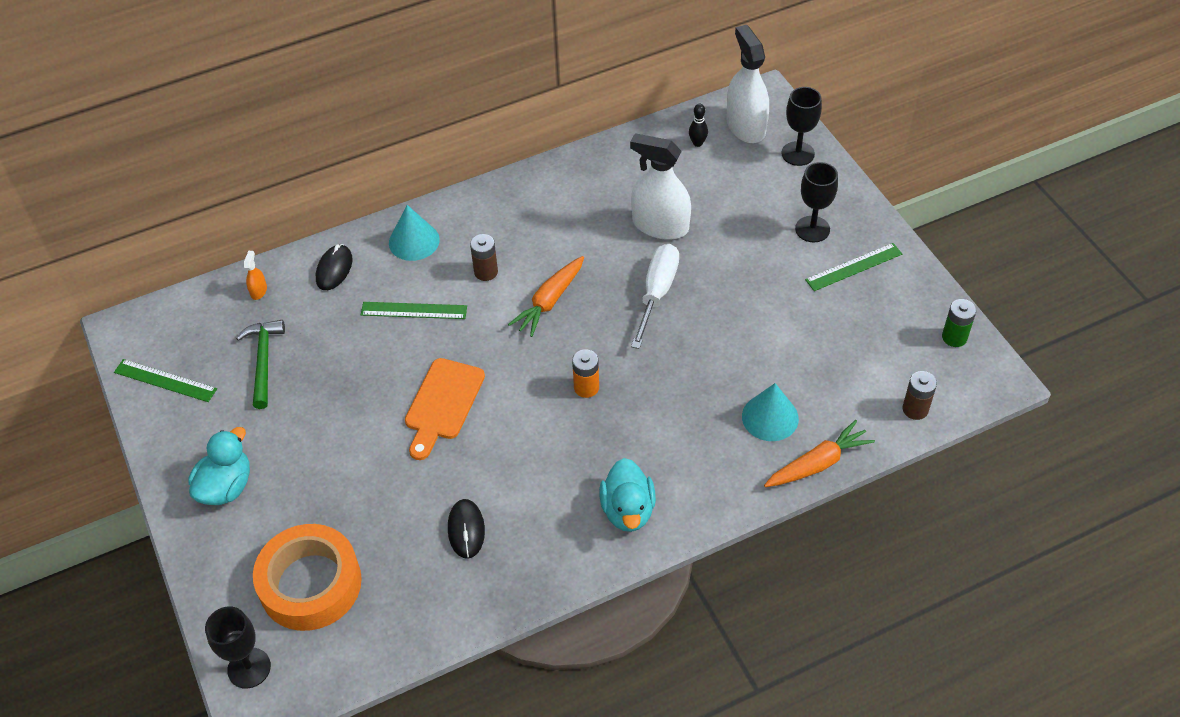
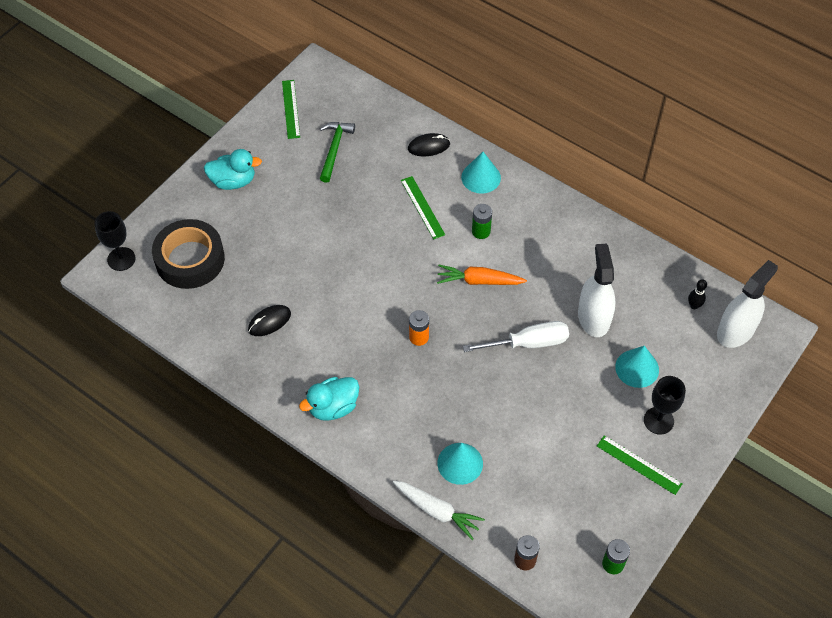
camera: 60 degrees right, 5 degrees up
green hammer [236,320,285,409] -> green hammer turned 45 degrees counterclockwise [320,122,355,183]
orange spray bottle [244,251,267,300] -> none
orange tape [253,524,362,631] -> black tape [152,219,225,289]
orange cutting board [405,358,485,460] -> none
brown battery [470,234,498,281] -> green battery [472,204,492,239]
orange carrot [764,420,875,487] -> white carrot [393,481,485,540]
black goblet [781,87,822,166] -> none
none -> turquoise cone [615,346,659,388]

